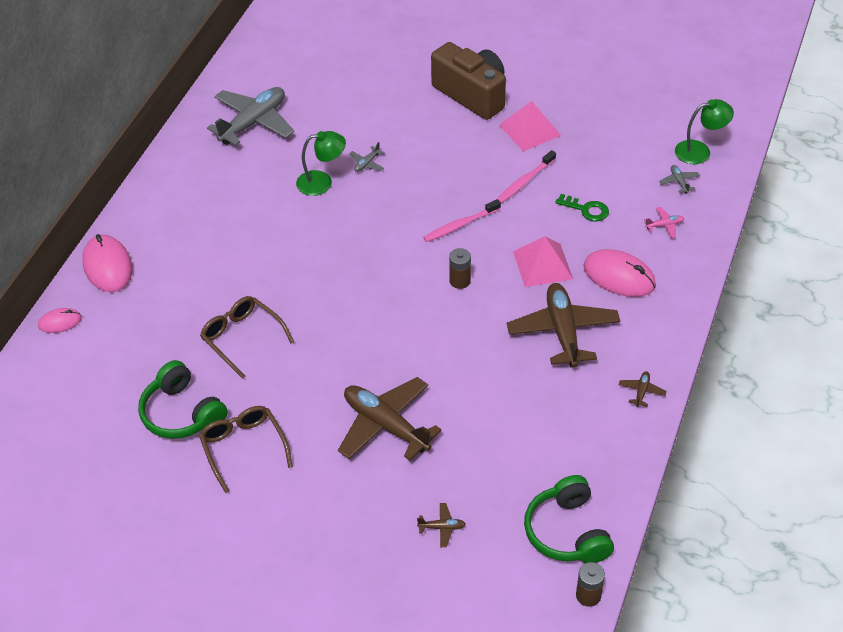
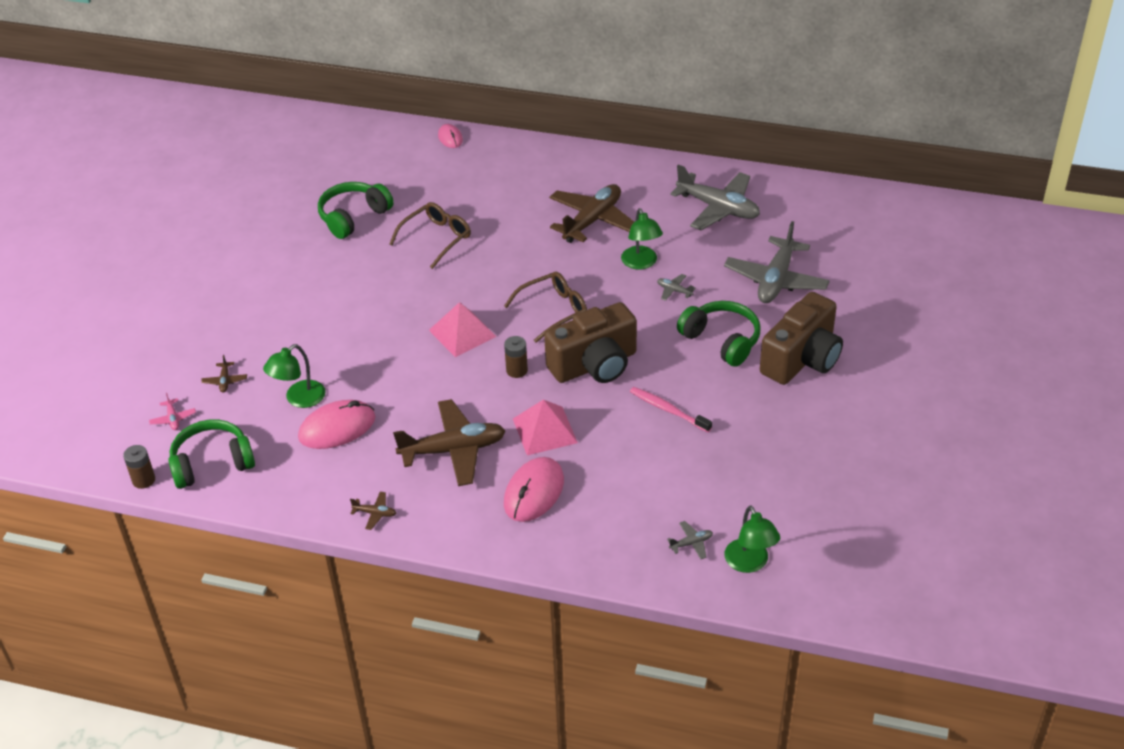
camera: 85 degrees right, 5 degrees down
pink mouse [83,234,133,292] -> pink mouse moved to [298,400,376,449]
brown glasses [199,406,293,493] -> brown glasses moved to [504,272,587,343]
brown plane [338,377,442,461] -> brown plane moved to [549,184,634,243]
pink toothbrush [423,199,501,242] -> brown camera [544,302,637,383]
pink pyramid [499,101,561,152] -> pink pyramid moved to [429,302,497,357]
green key [555,194,609,221] -> none
pink plane [644,207,684,238] -> pink plane moved to [149,393,196,430]
none -> green lamp [263,344,325,408]
none -> green headphones [677,301,761,367]
none -> grey plane [724,221,830,303]

